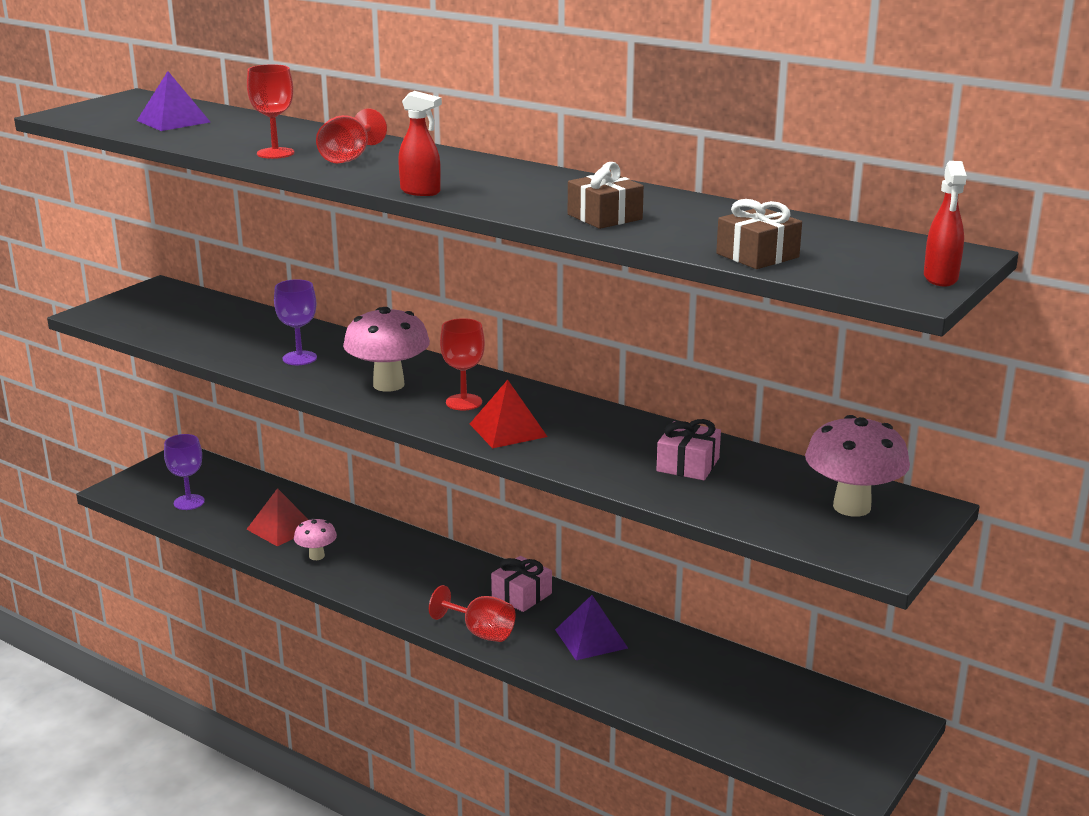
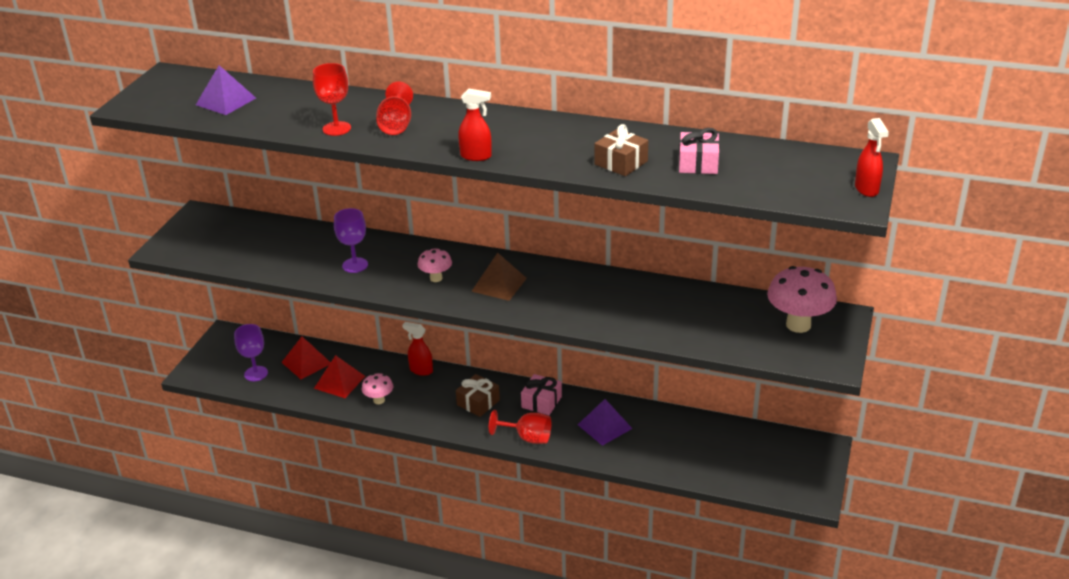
camera: 15 degrees left, 10 degrees up
pink mushroom [343,307,430,392] -> pink mushroom [418,249,452,282], size x0.55
red goblet [440,318,485,410] -> brown pyramid [471,253,527,301]
red pyramid [470,380,548,448] -> red pyramid moved to [281,337,331,379]
pink gift [656,419,721,480] -> pink gift moved to [679,128,720,174]
brown gift [716,199,802,269] -> brown gift moved to [456,374,500,417]
none -> red spray bottle [402,322,433,376]

